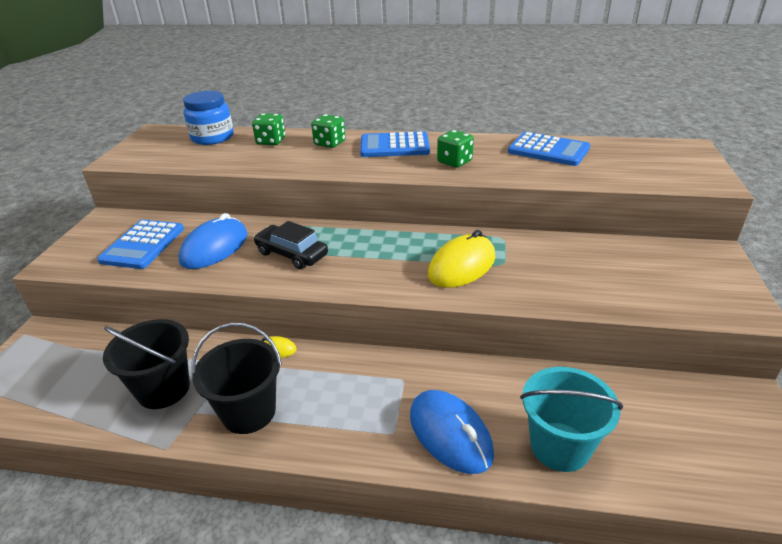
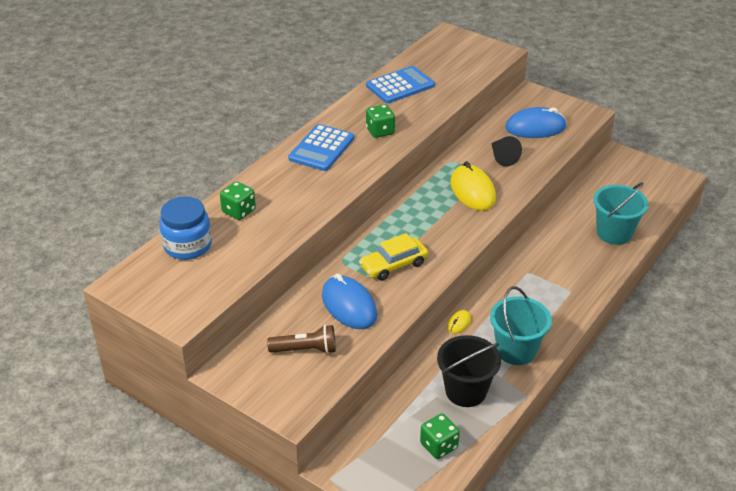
camera: 65 degrees left, 5 degrees up
blue calculator [97,220,184,269] -> brown flashlight [267,325,336,354]
black bucket [191,323,282,434] -> turquoise bucket [490,286,552,365]
black car [253,221,328,269] -> yellow car [359,233,428,281]
green dice [311,114,346,148] -> green dice moved to [420,414,460,459]
blue mouse [410,390,494,474] -> blue mouse moved to [505,107,567,138]
none -> black cone [491,136,522,167]

